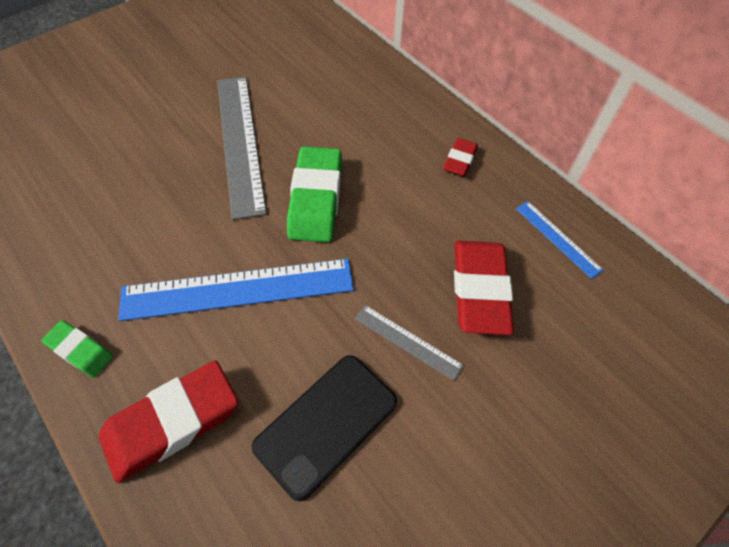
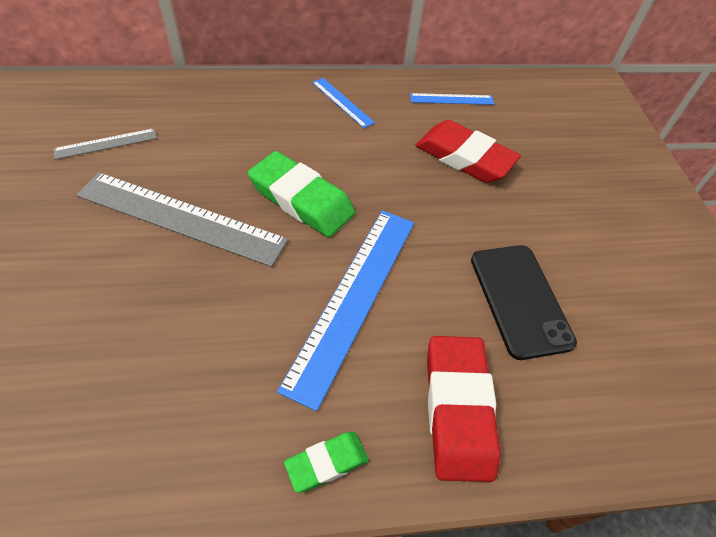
camera: 60 degrees left, 5 degrees down
grey ruler [355,305,464,381] -> grey ruler moved to [53,128,157,160]
red eraser [443,138,478,176] -> blue ruler [312,78,375,128]

